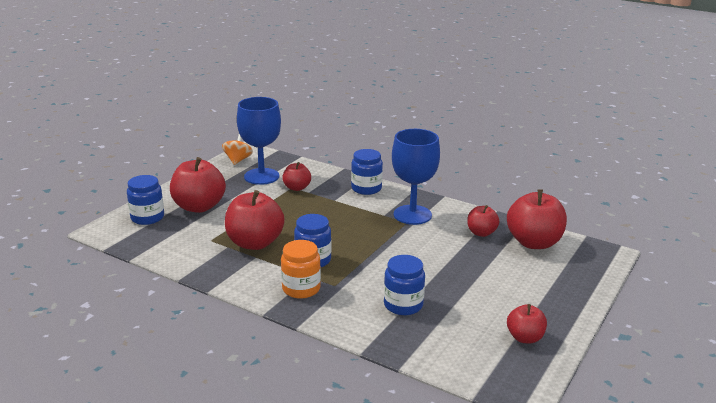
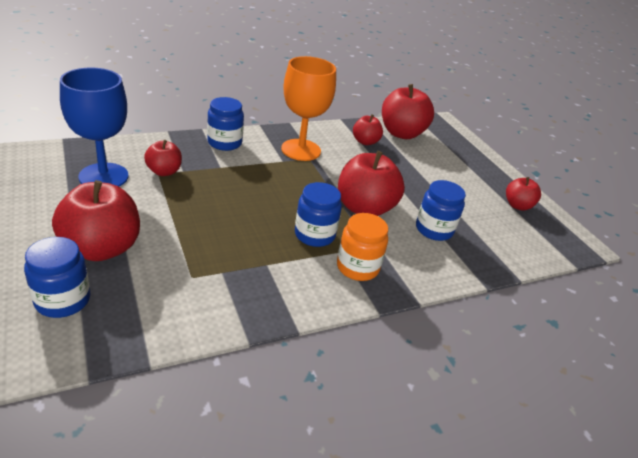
camera: 60 degrees left, 10 degrees up
orange spinning top [222,134,253,165] -> none
red apple [225,190,285,250] -> red apple moved to [338,151,405,216]
blue goblet [392,129,440,225] -> orange goblet [281,56,336,161]

